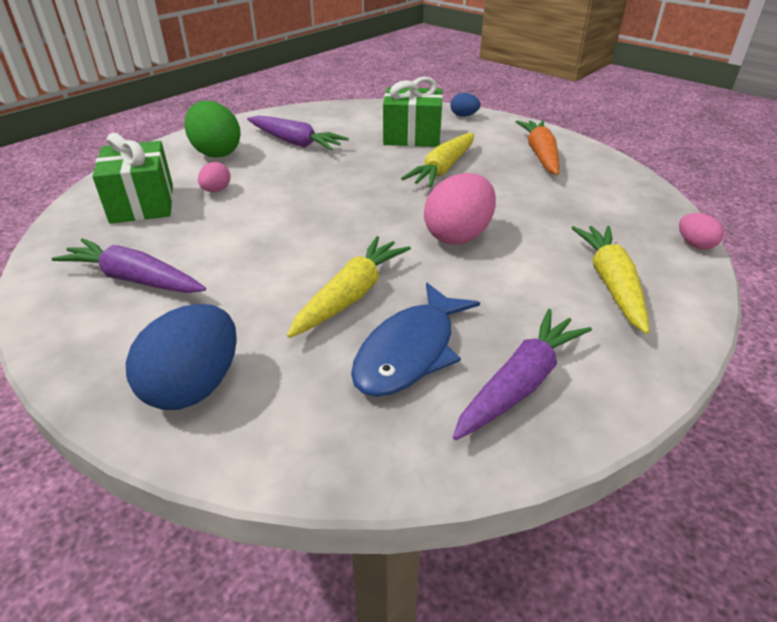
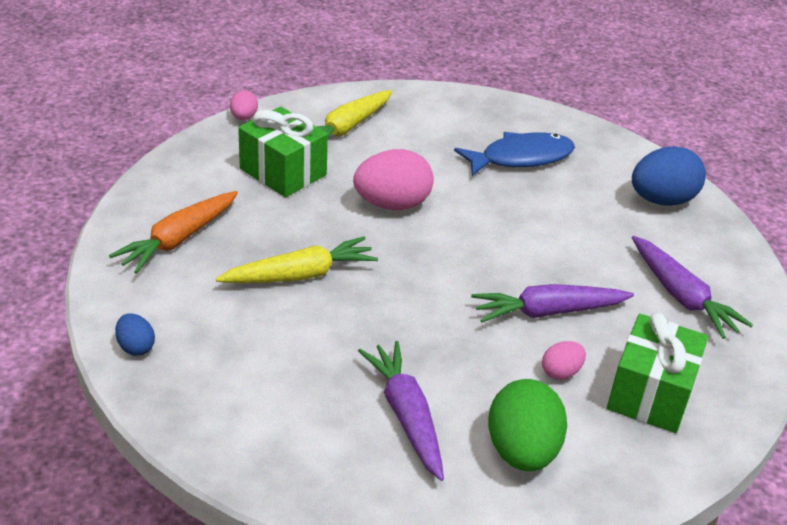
camera: 145 degrees left, 0 degrees up
yellow carrot [287,236,411,338] -> none
green gift [383,77,443,147] -> green gift moved to [238,107,328,197]
purple carrot [453,309,592,440] -> purple carrot moved to [471,284,634,323]

